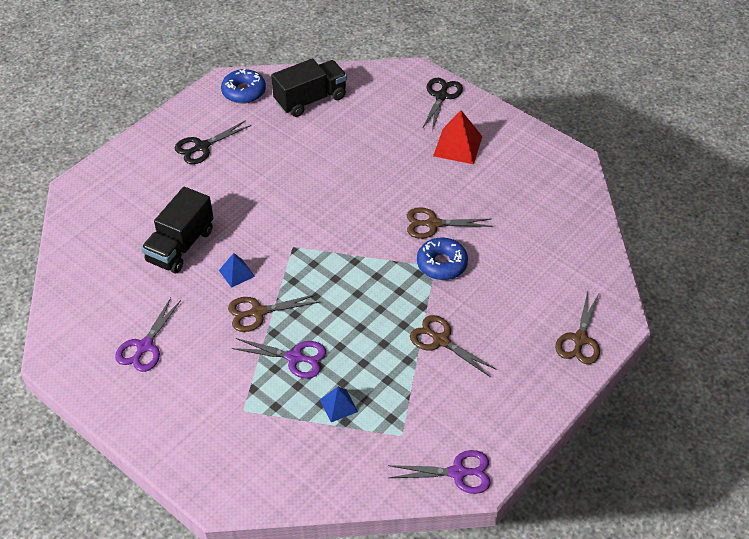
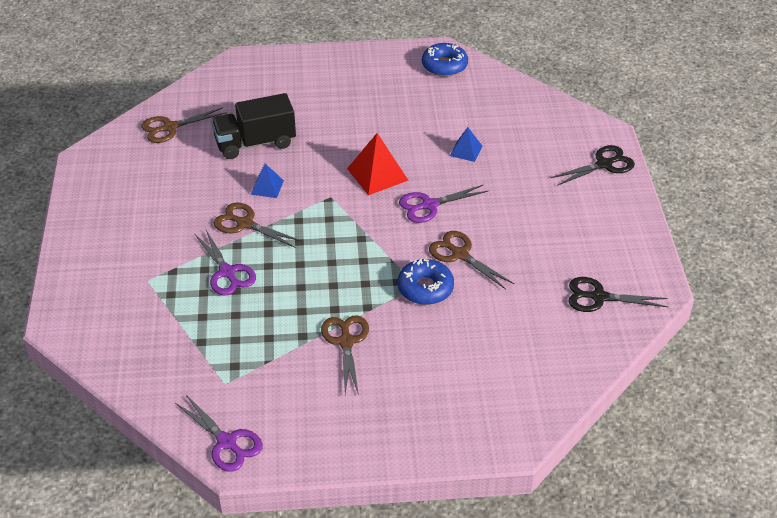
camera: 45 degrees right, 5 degrees down
purple scissors [115,298,181,372] -> purple scissors moved to [399,184,489,223]
black scissors [175,120,251,164] -> black scissors moved to [568,277,668,312]
black truck [271,58,347,117] -> none
blue pyramid [320,387,358,422] -> blue pyramid moved to [450,127,482,162]
red pyramid [433,110,483,164] -> red pyramid moved to [347,133,408,195]
brown scissors [555,292,600,364] -> brown scissors moved to [141,107,227,143]

